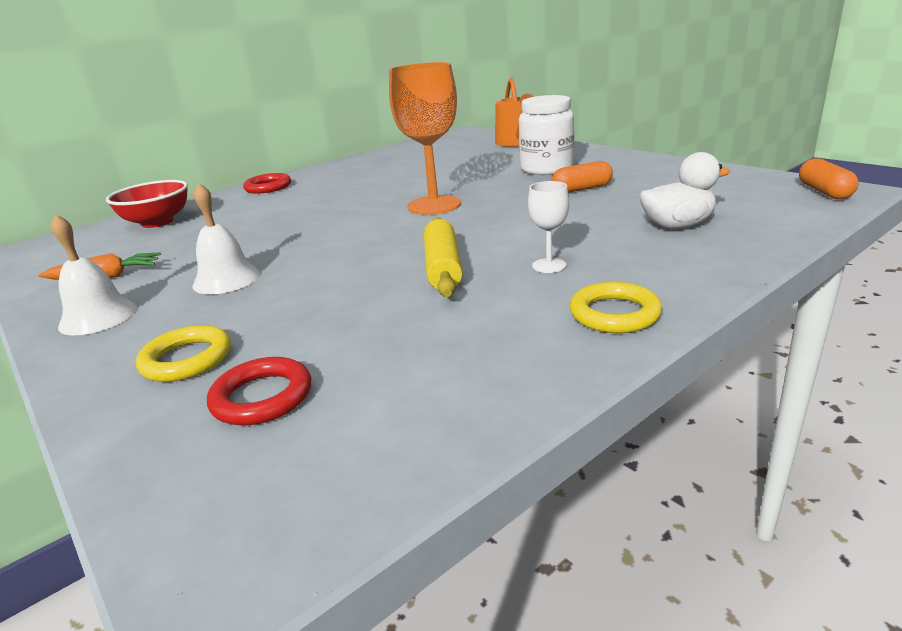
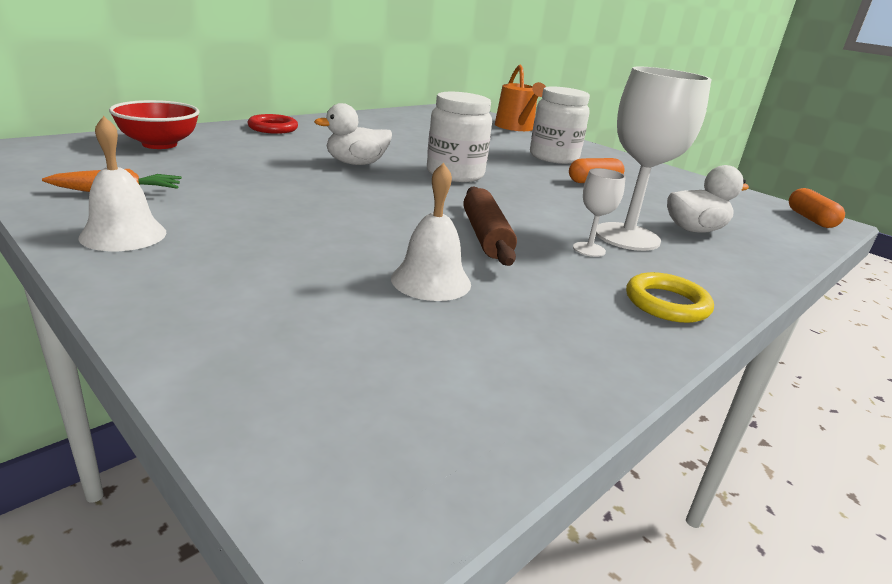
camera: 10 degrees left, 0 degrees up
yellow ring [136,325,231,382] -> none
white bell [192,183,260,294] -> white bell moved to [391,162,471,301]
red ring [207,357,311,426] -> none
orange goblet [389,62,461,215] -> white jar [427,92,492,182]
yellow rolling pin [424,217,463,297] -> brown rolling pin [463,187,517,266]
none -> white duck [314,103,392,165]
none -> white goblet [596,67,711,251]

